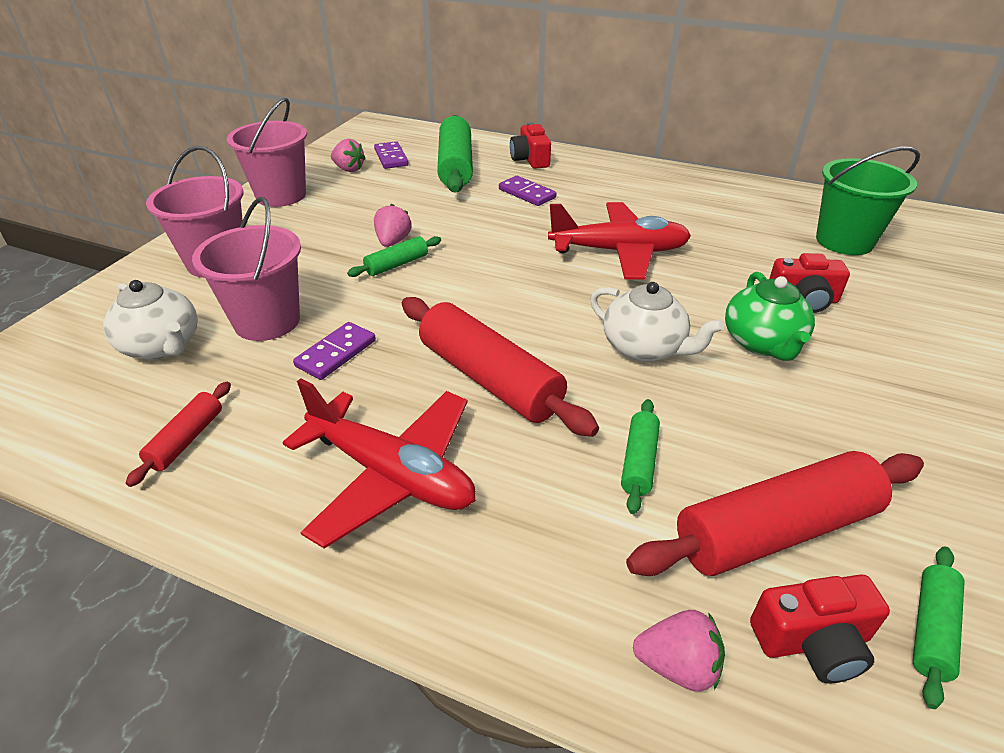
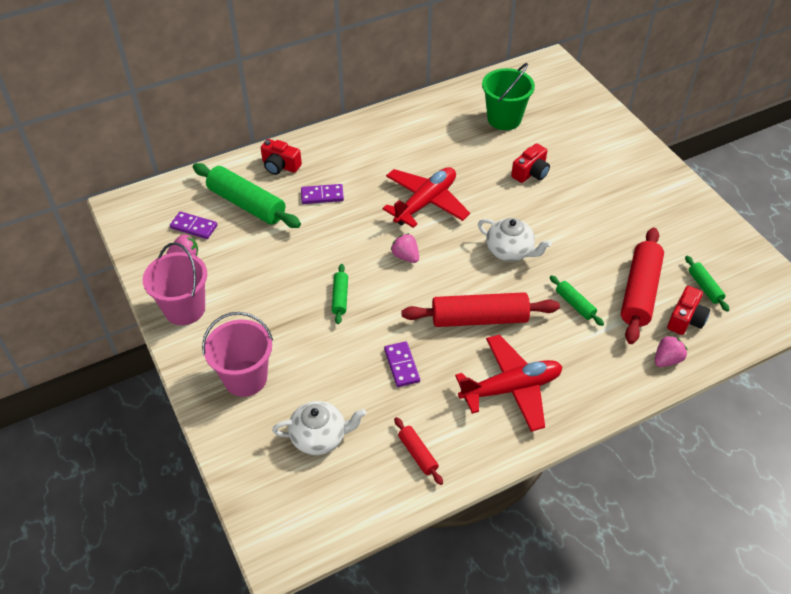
camera: 50 degrees left, 10 degrees up
pink bucket [192,197,301,341] -> none
pink strawberry [374,204,411,247] -> pink strawberry moved to [391,233,419,263]
white teapot [590,282,724,362] -> white teapot turned 45 degrees clockwise [478,218,552,261]
green teapot [725,272,815,361] -> none

